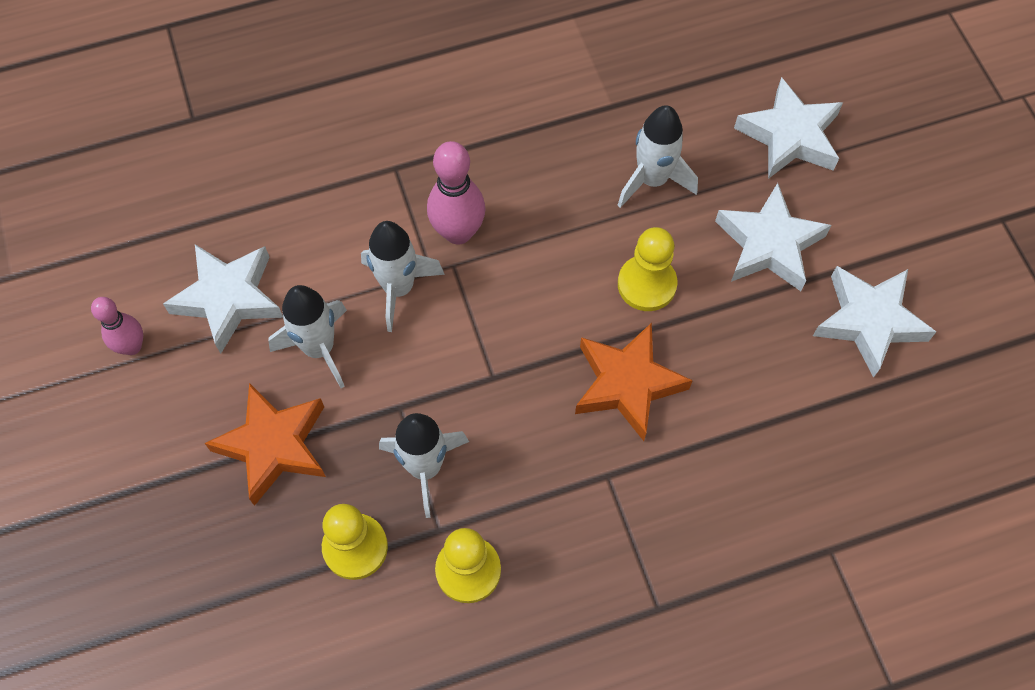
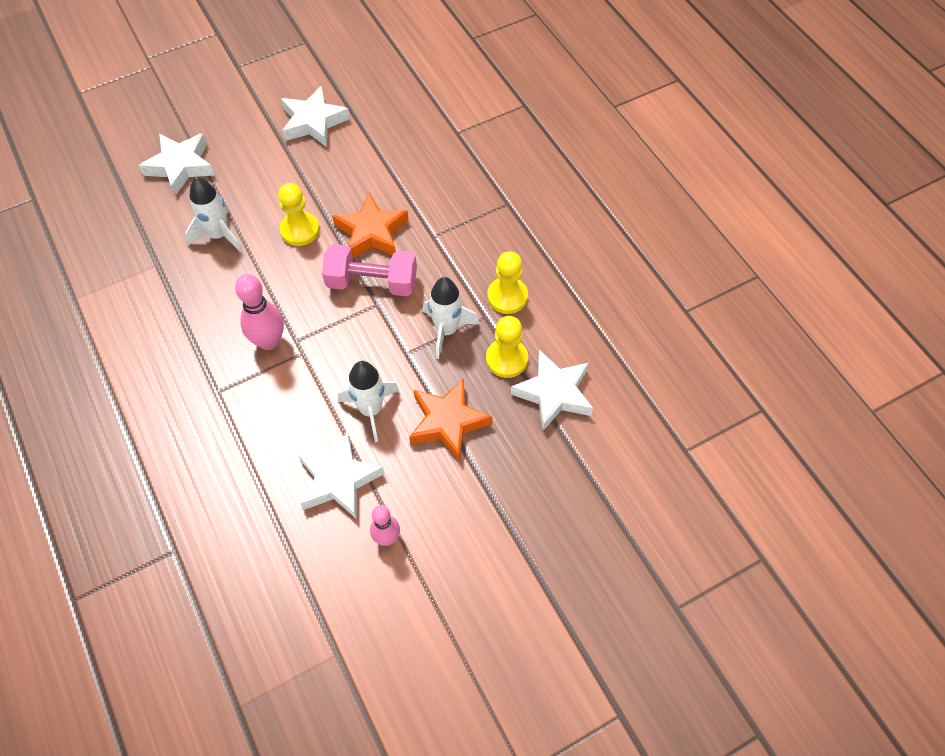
camera: 100 degrees left, 5 degrees down
white rocket [361,221,445,332] -> none
white star [715,183,832,291] -> white star moved to [511,350,593,431]
none -> pink dumbbell [322,244,417,296]

